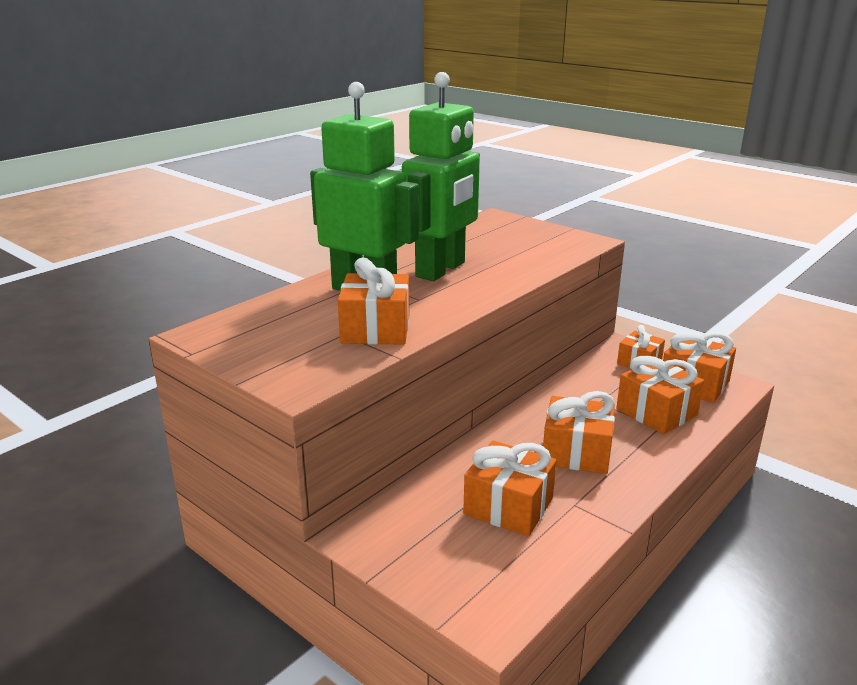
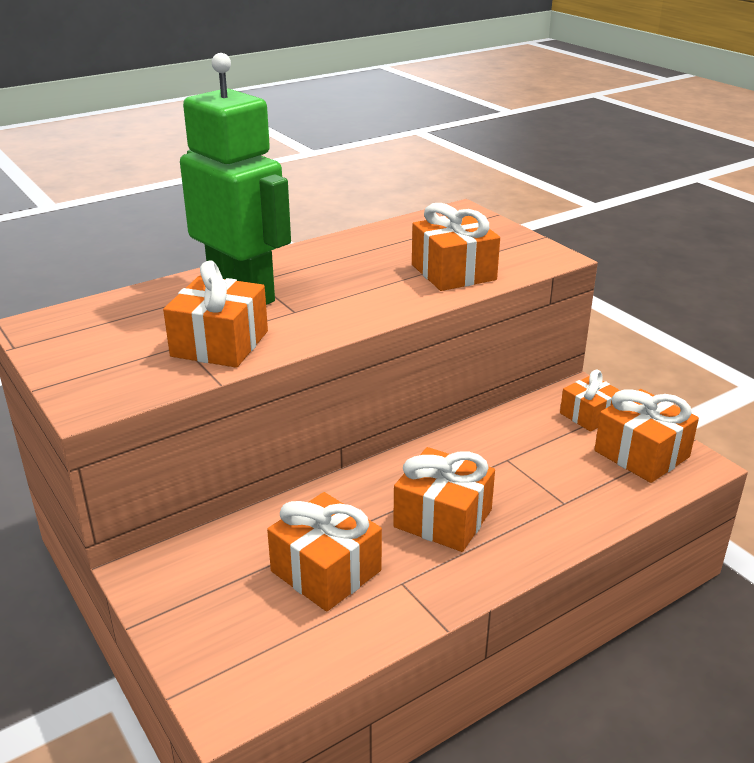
camera: 15 degrees right, 5 degrees up
green robot [402,72,480,281] -> none
orange gift [616,356,704,434] -> orange gift moved to [412,203,500,291]

